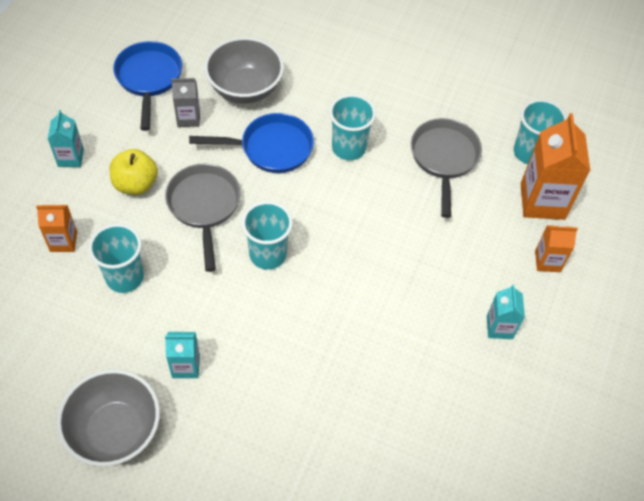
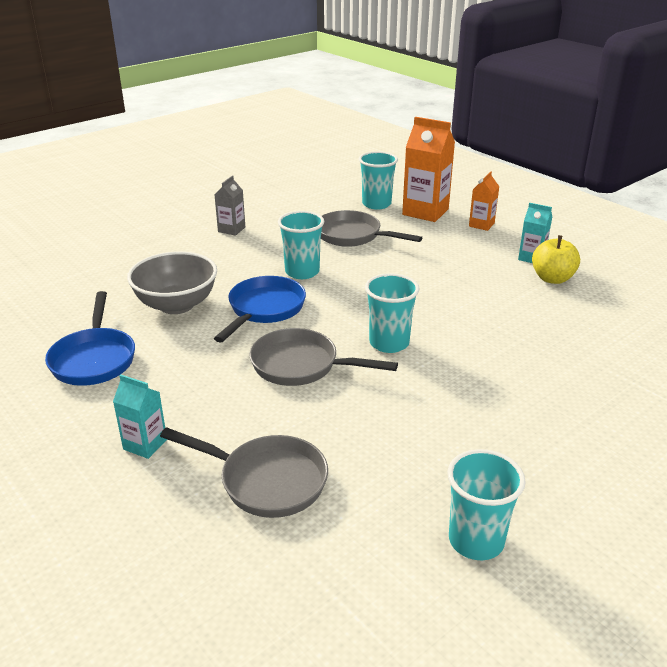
camera: 60 degrees left, 25 degrees down
orange carton [36,205,77,252] -> grey pan [160,427,328,518]
grey bowl [57,369,160,466] -> none
turquoise cup [89,224,144,293] -> turquoise cup moved to [447,449,526,560]
yellow apple [110,149,158,195] -> yellow apple moved to [532,235,580,284]
blue pan [113,41,182,131] -> blue pan turned 120 degrees counterclockwise [45,291,135,386]
turquoise carton [165,332,200,378] -> none
grey carton [171,78,200,127] -> grey carton moved to [215,175,245,236]

